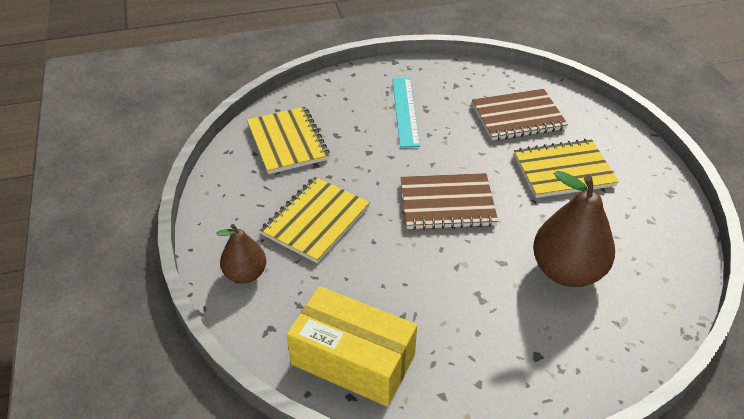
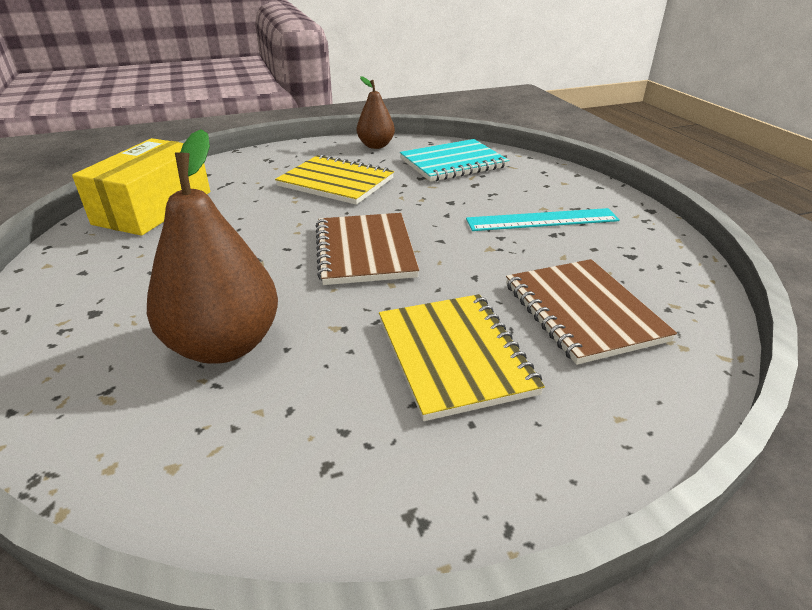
camera: 85 degrees right, 10 degrees down
brown pear [217,224,266,284] -> brown pear moved to [357,76,395,149]
yellow notebook [247,107,330,174] -> turquoise notebook [400,139,509,182]

